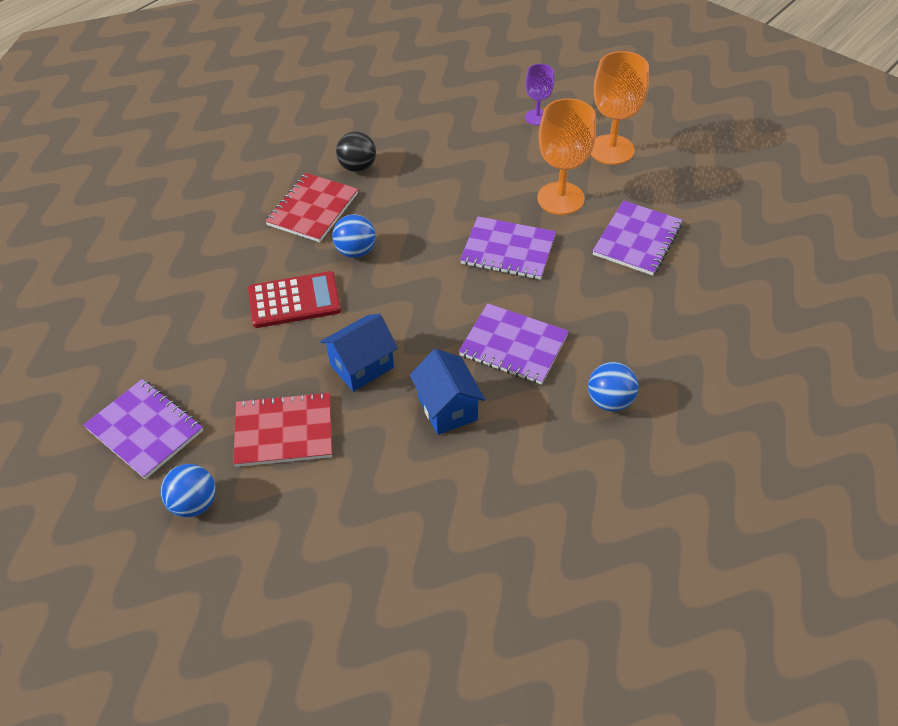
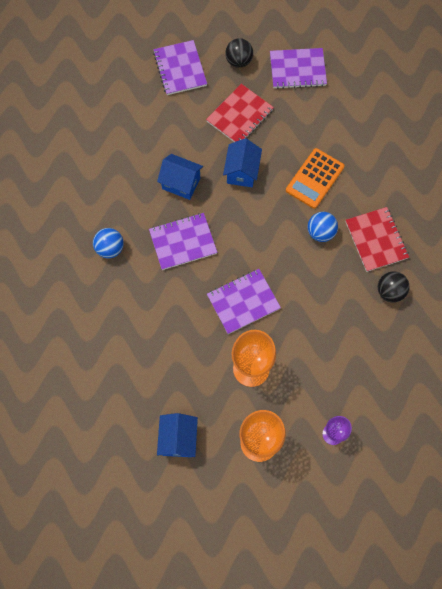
camera: 135 degrees right, 20 degrees up
blue ball [161,464,216,518] -> black ball [225,38,253,68]
red calculator [248,271,341,328] -> orange calculator [286,148,344,209]
purple notebook [592,200,683,276] -> purple notebook moved to [153,40,207,95]
none -> blue house [157,413,198,457]

